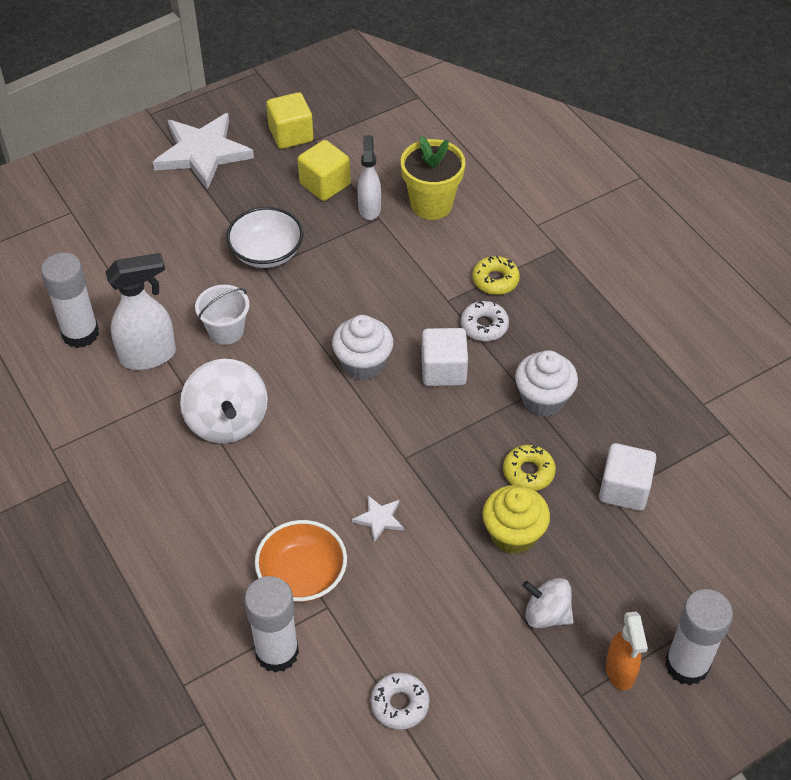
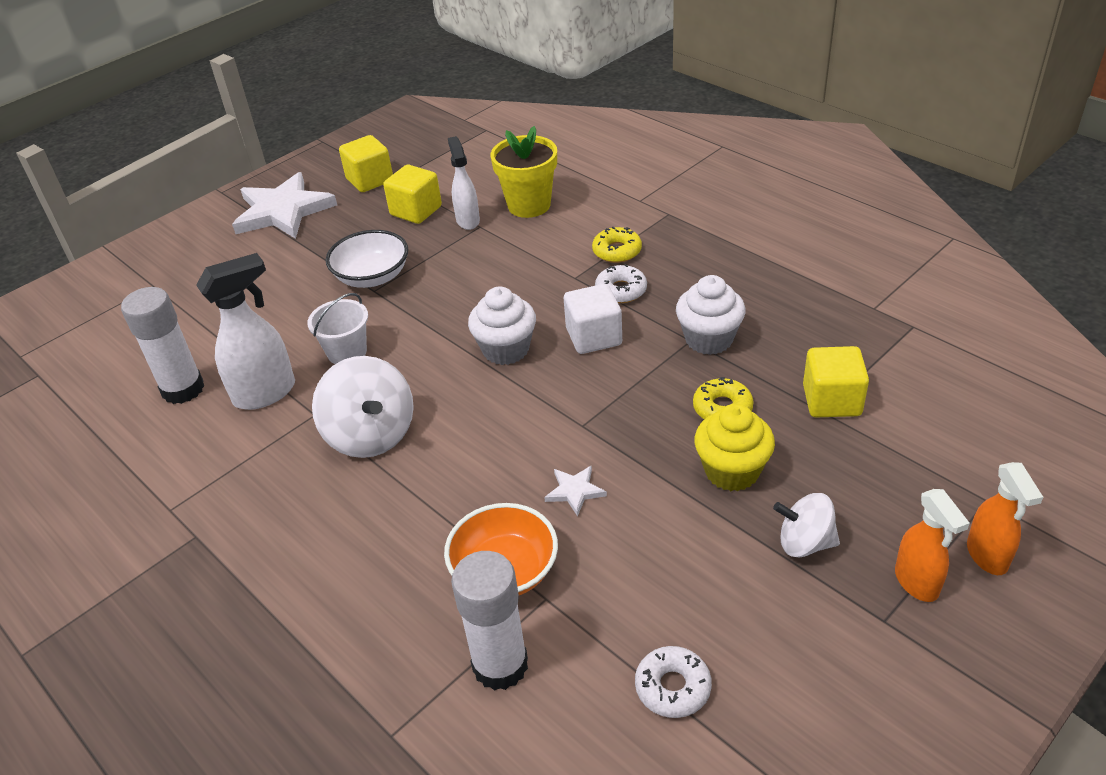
camera: 10 degrees left, 10 degrees down
white cube [599,443,656,511] -> yellow cube [803,346,869,417]
white glue stick [665,589,733,685] -> orange spray bottle [967,462,1043,575]

